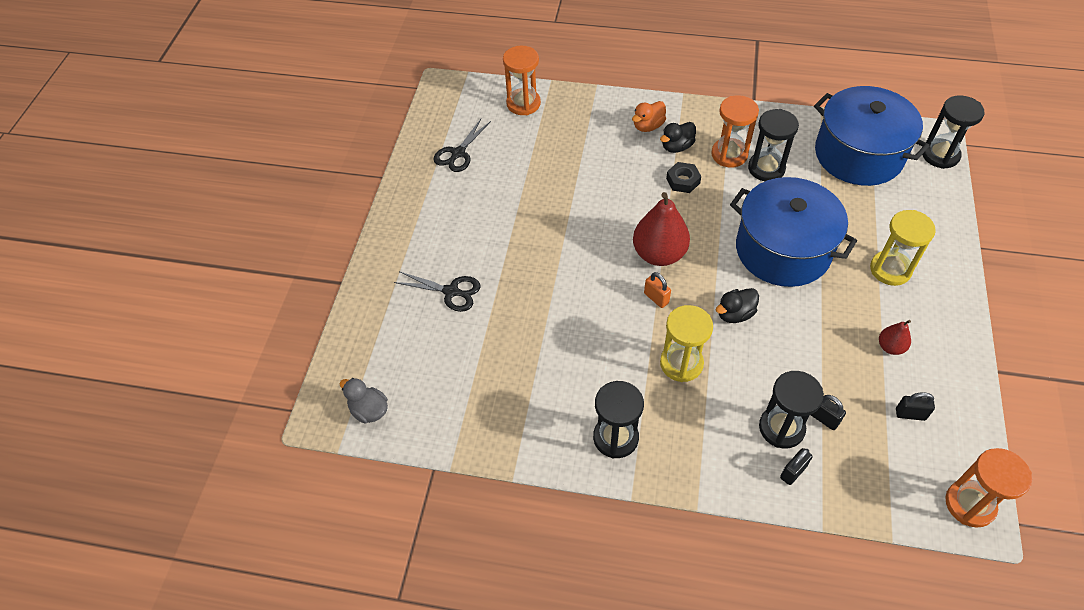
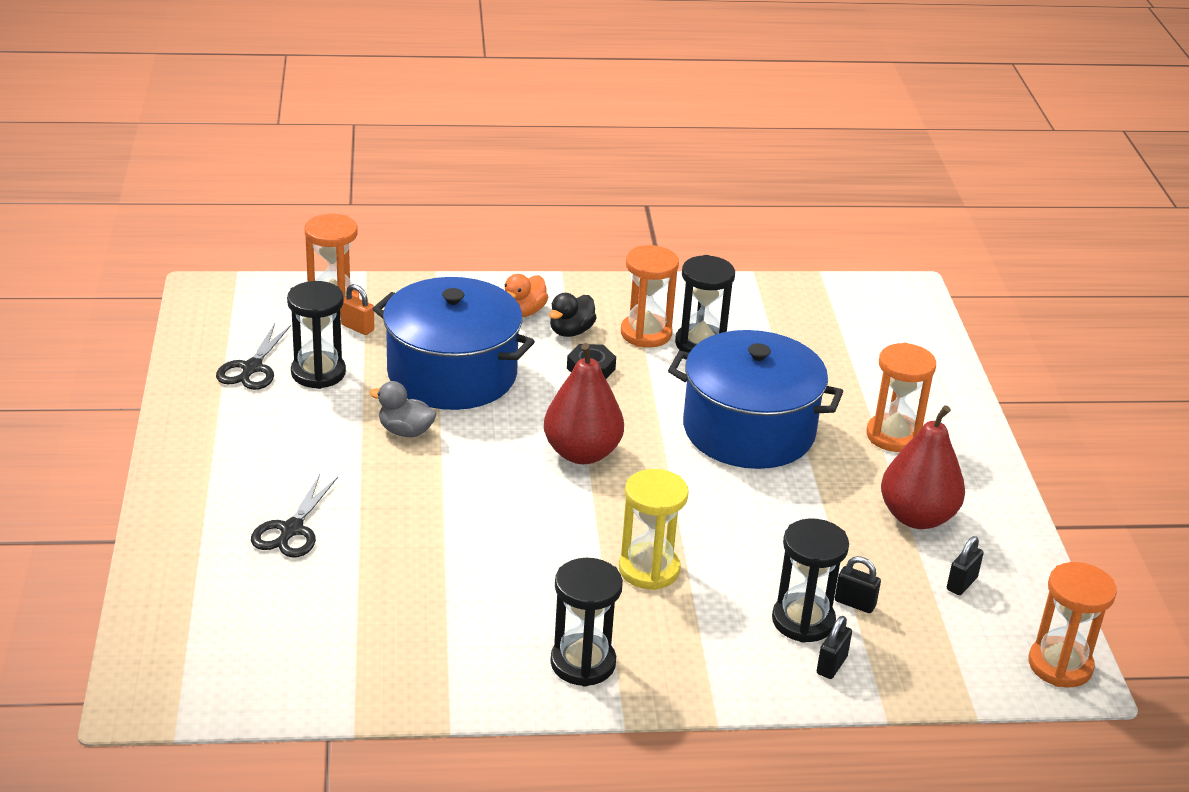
camera: 20 degrees left, 20 degrees down
grey duck [339,378,388,424] -> grey duck moved to [369,381,436,437]
black scissors [394,272,481,312] -> black scissors turned 105 degrees clockwise [251,474,338,557]
orange padlock [644,272,671,308] -> orange padlock moved to [341,284,374,335]
black duck [716,288,759,323] -> none
blue pot [814,86,930,186] -> blue pot moved to [373,277,535,410]
yellow hourglass [870,210,936,286] -> orange hourglass [866,343,936,452]
red pear [879,320,911,355] -> red pear [881,405,965,529], size x2.00
black padlock [896,392,935,421] -> black padlock turned 45 degrees counterclockwise [947,536,984,595]
black hourglass [922,95,984,169] -> black hourglass moved to [287,281,346,389]

